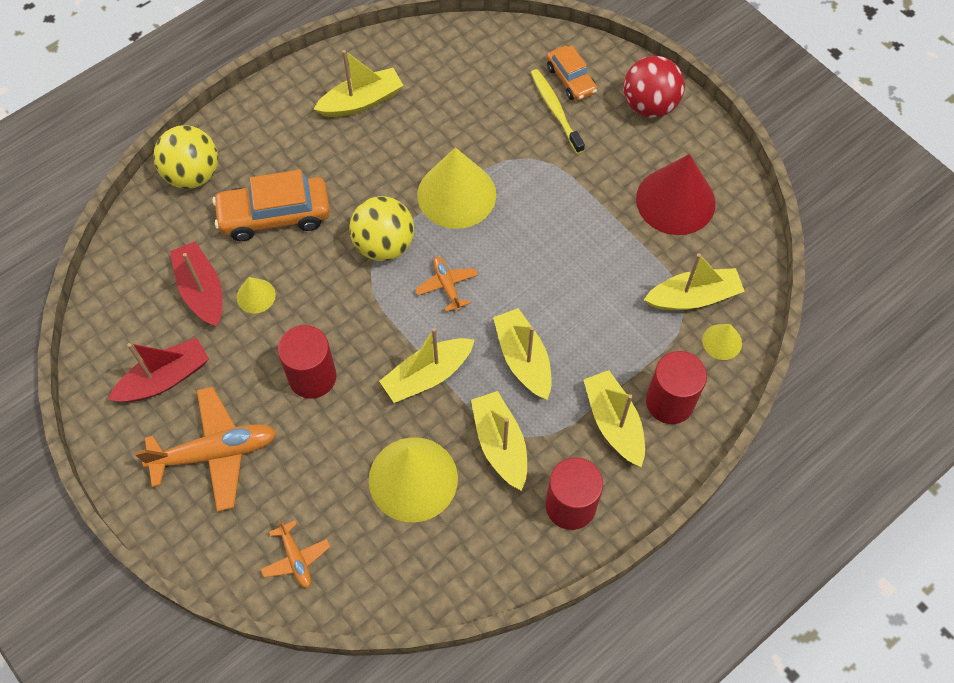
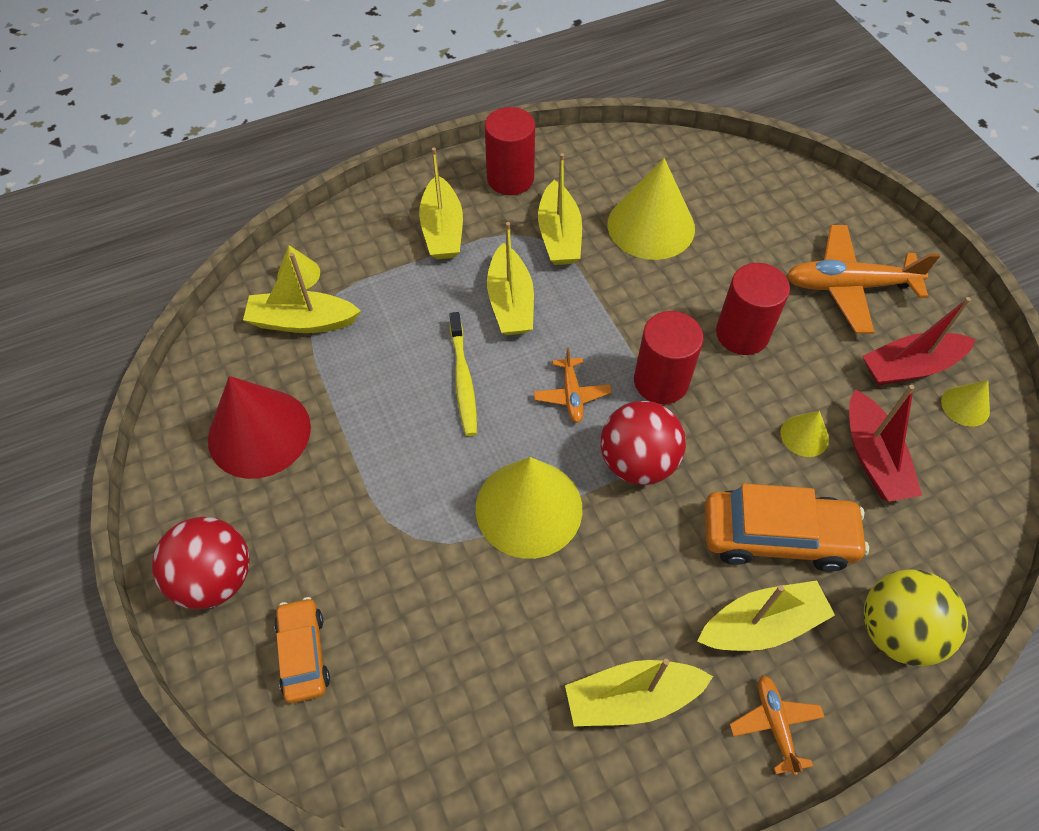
camera: 165 degrees left, 5 degrees down
orange plane [260,519,330,588] -> orange plane moved to [730,675,825,775]
yellow ball [349,196,414,261] -> red ball [600,401,686,485]
yellow boat [379,328,475,403] -> yellow boat moved to [697,580,835,651]
yellow toothbrush [531,69,585,154] -> yellow toothbrush moved to [449,312,477,436]
red cylinder [646,351,707,424] -> red cylinder moved to [634,311,704,404]
none -> yellow cone [941,380,990,427]

